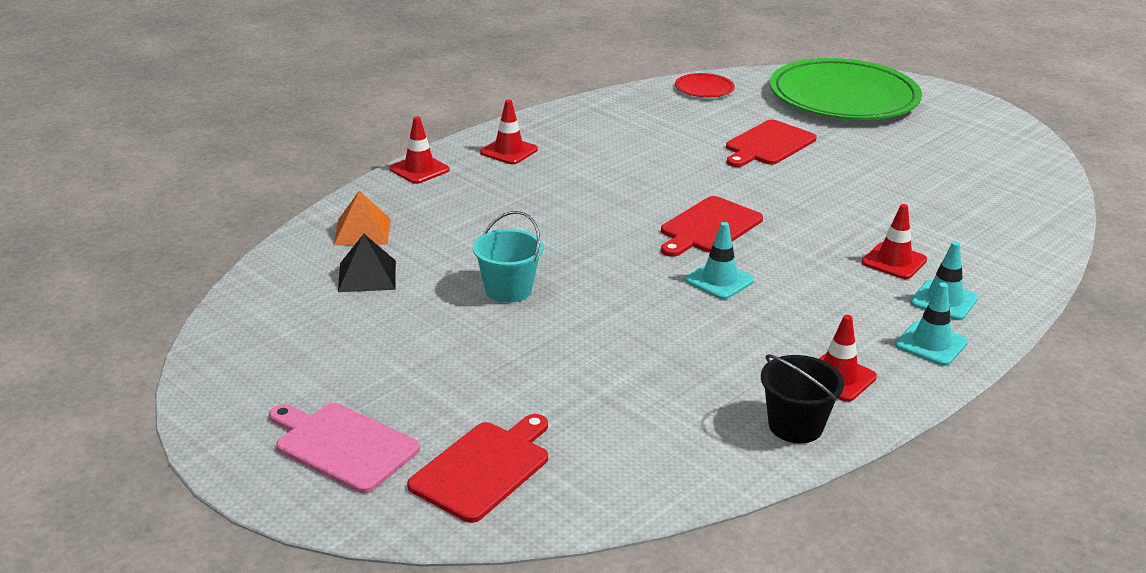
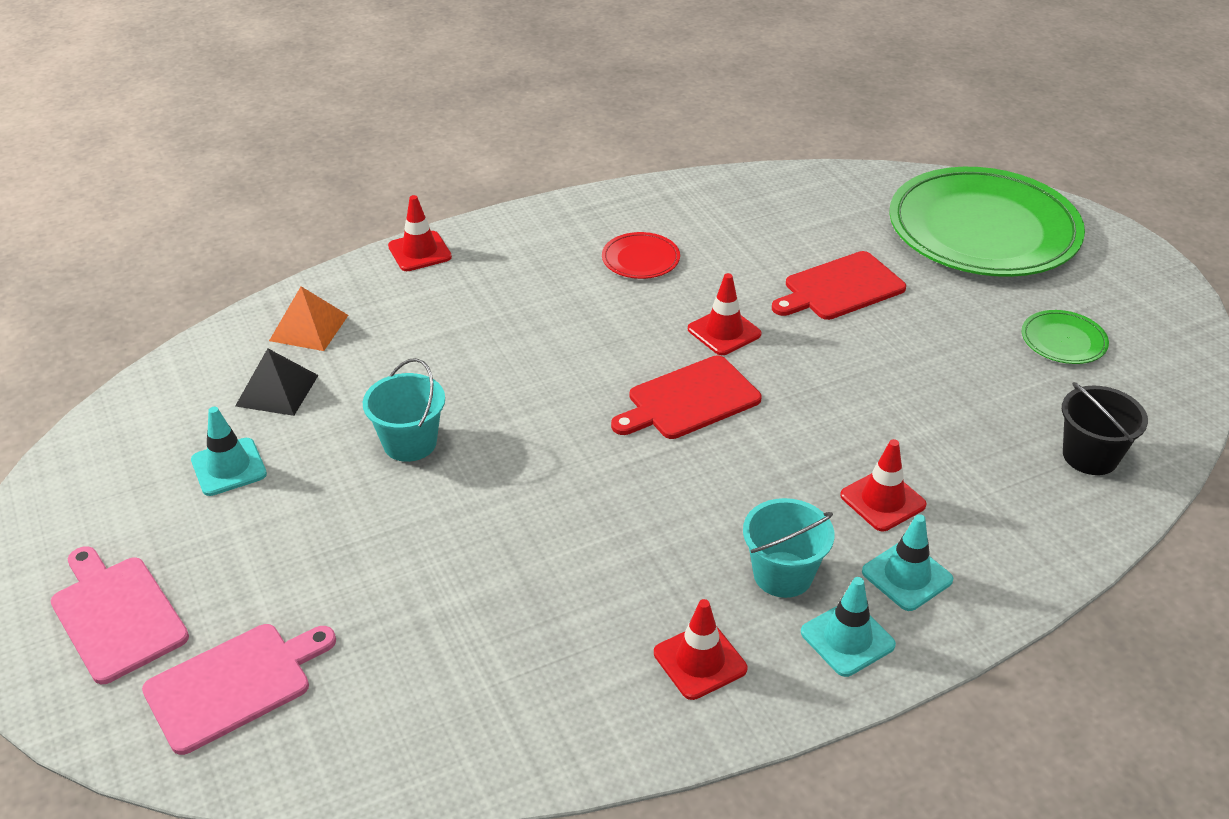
camera: 20 degrees right, 10 degrees up
red cutting board [407,414,548,523] -> pink cutting board [142,624,336,755]
red traffic cone [480,99,538,164] -> red traffic cone moved to [688,273,761,355]
red plate [675,73,735,97] -> red plate moved to [602,232,680,279]
turquoise traffic cone [685,222,754,300] -> turquoise traffic cone moved to [191,407,267,496]
black bucket [761,354,844,443] -> black bucket moved to [1062,382,1148,475]
none -> turquoise bucket [743,498,834,598]
none -> green plate [1021,310,1109,364]

